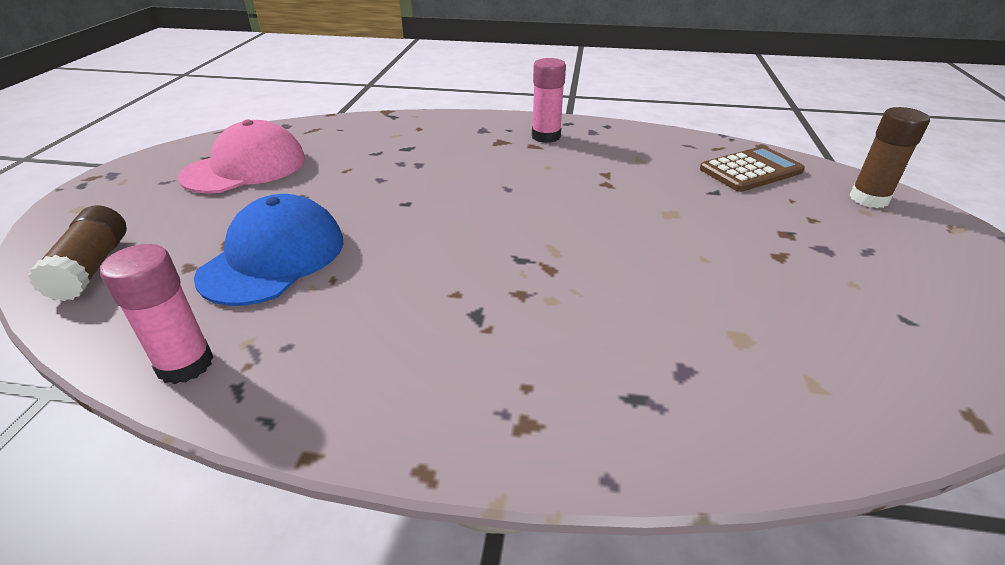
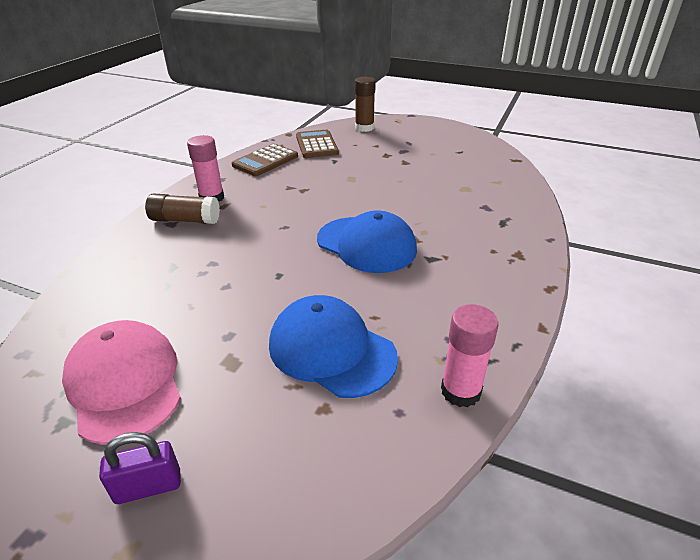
camera: 75 degrees left, 0 degrees up
brown glue stick [28,205,127,301] -> brown glue stick moved to [145,194,220,224]
none -> purple padlock [99,432,181,504]
none -> brown calculator [232,144,298,176]
none -> blue cap [317,211,417,273]

